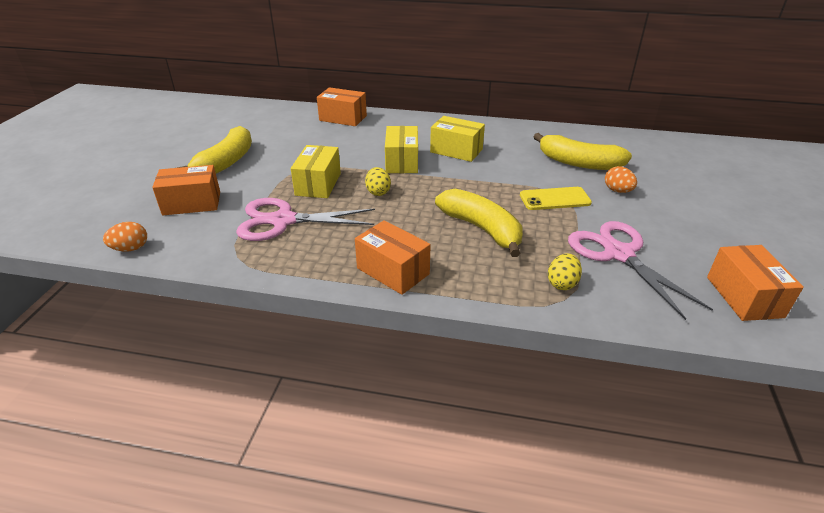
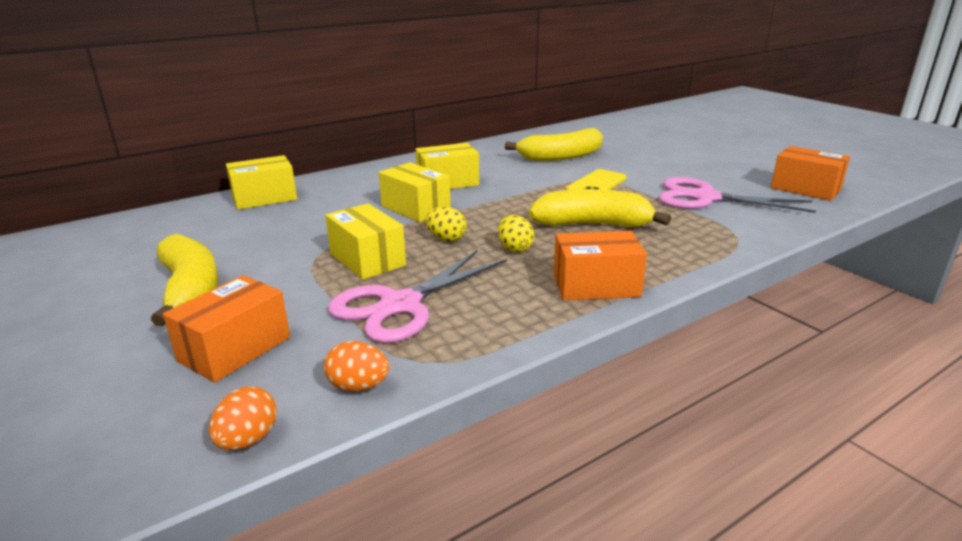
camera: 45 degrees left, 10 degrees down
orange box [317,87,367,126] -> yellow box [226,155,297,210]
yellow egg [548,253,582,290] -> yellow egg moved to [498,215,534,252]
orange egg [605,166,637,193] -> orange egg moved to [324,341,389,392]

